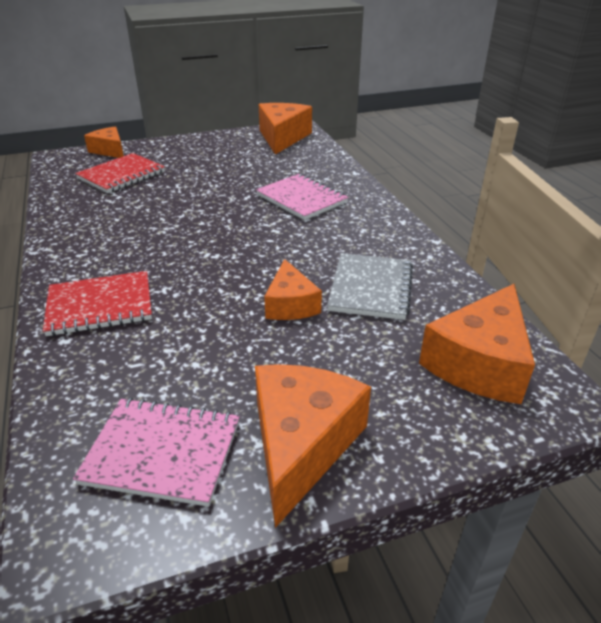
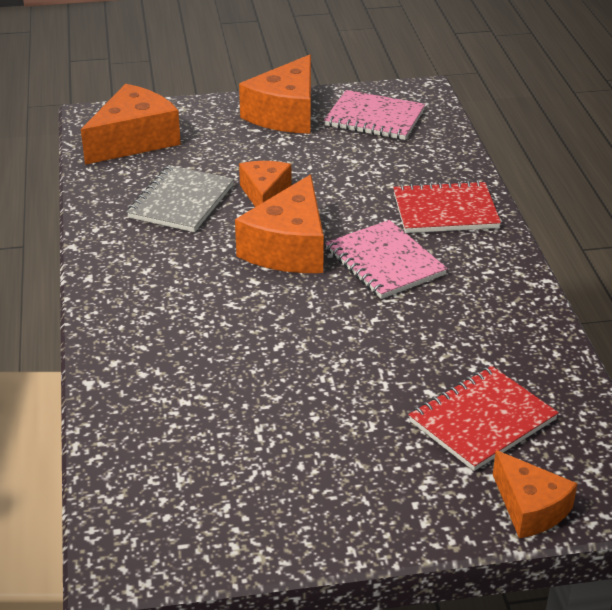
camera: 170 degrees left, 0 degrees up
pink notebook [256,174,348,220] -> pink notebook moved to [325,220,448,299]
orange cheese [259,103,312,155] -> orange cheese moved to [235,174,324,273]

